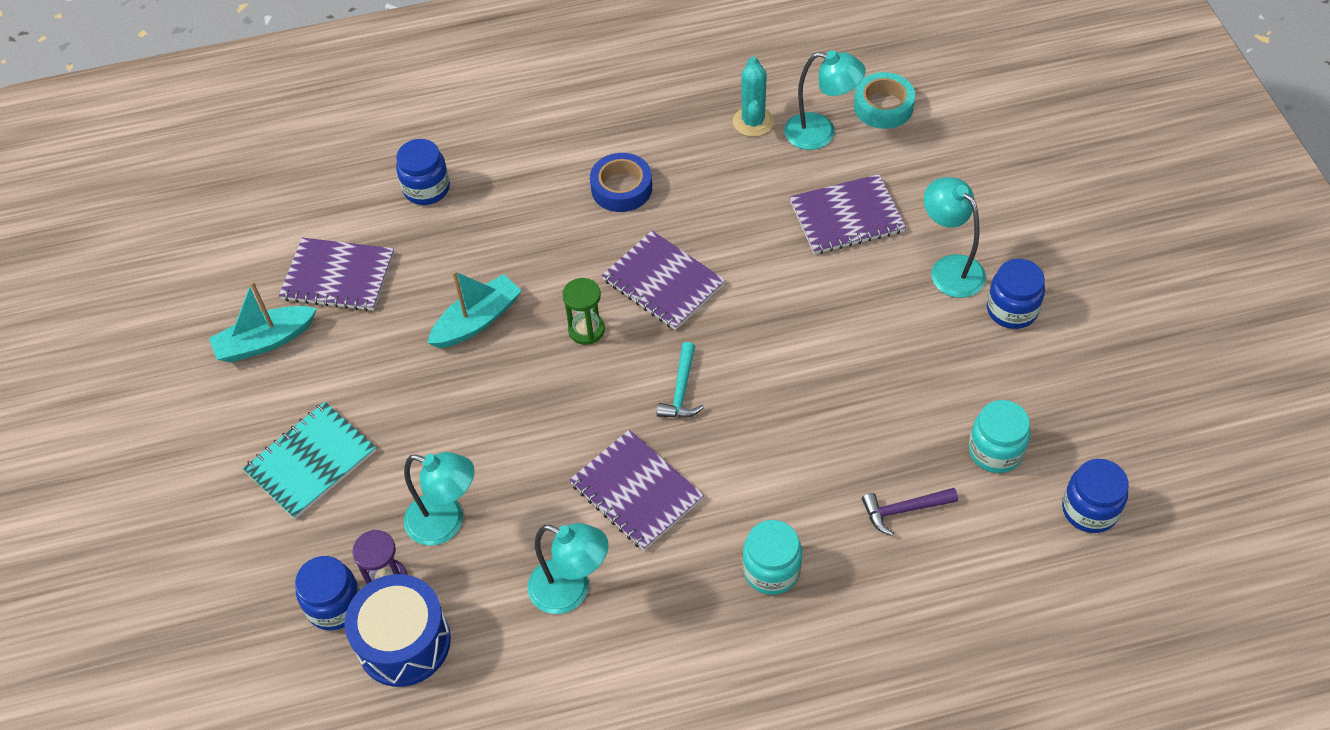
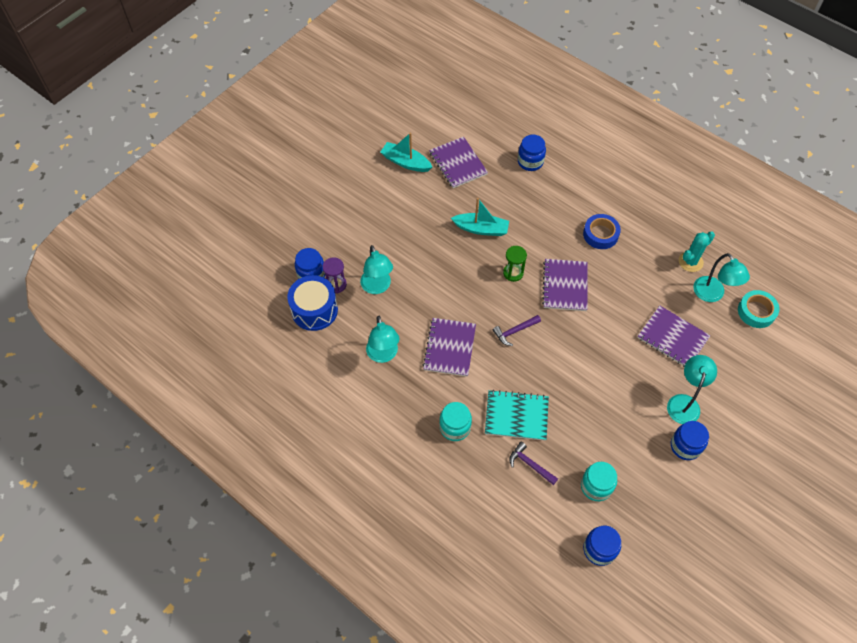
camera: 50 degrees right, 5 degrees up
turquoise notebook [243,402,376,519] -> turquoise notebook moved to [485,390,549,441]
turquoise hammer [657,342,704,418] -> purple hammer [493,315,541,346]

